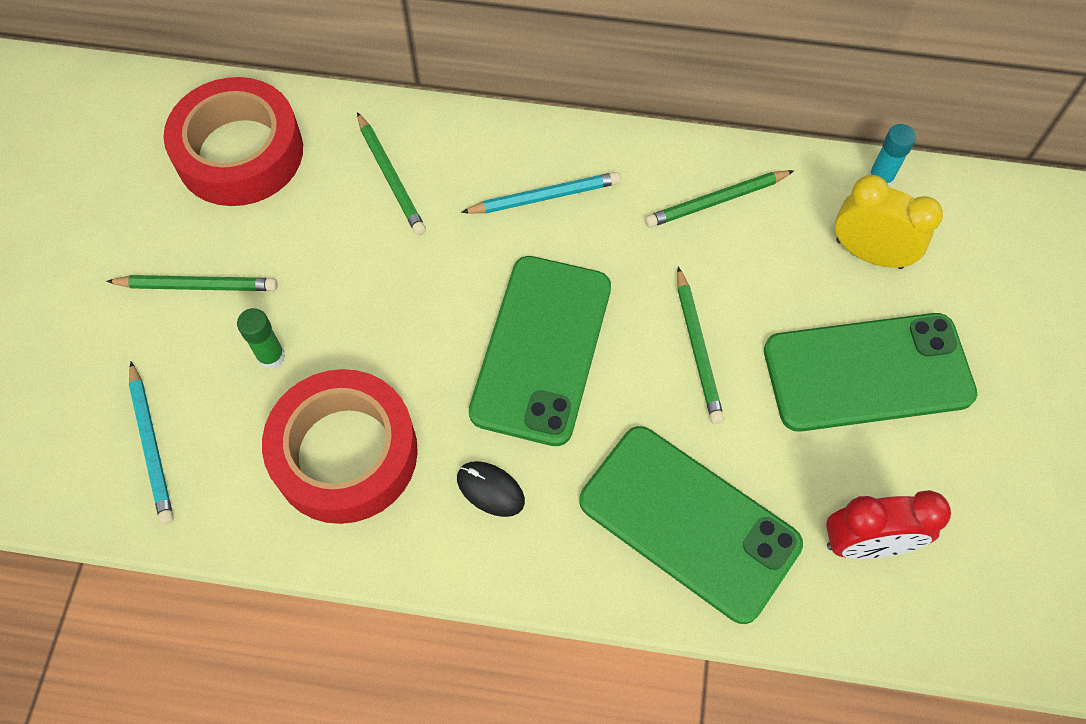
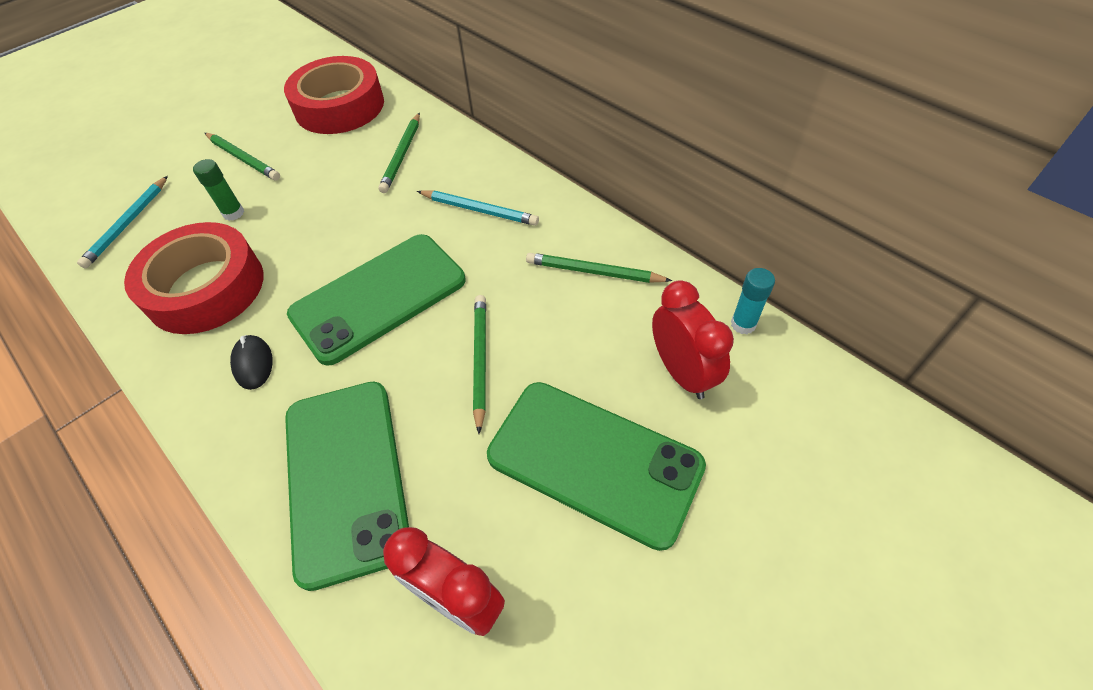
camera: 40 degrees right, 10 degrees down
green pencil [677,267,724,424] -> green pencil turned 150 degrees clockwise [473,295,486,434]
yellow clock [835,175,943,269] -> red clock [652,280,734,399]

